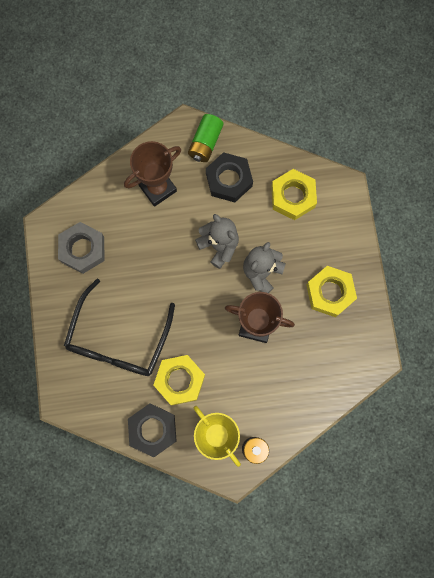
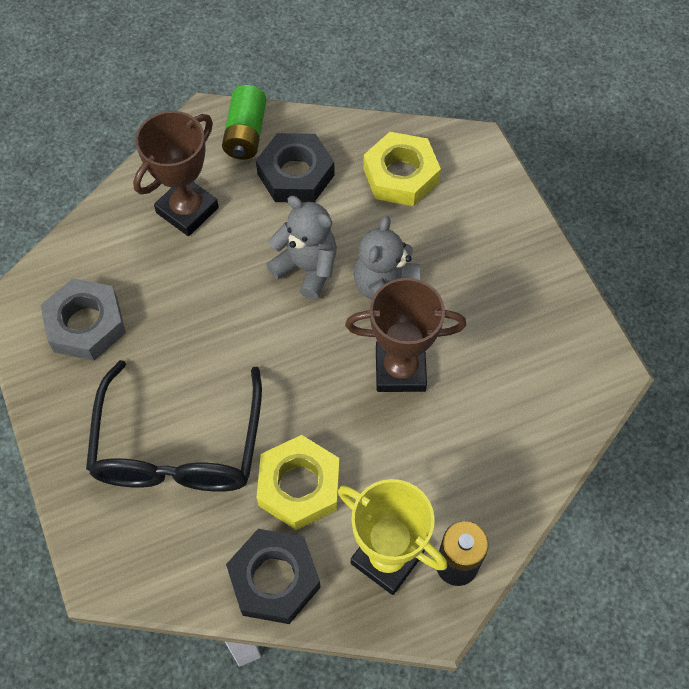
camera: 15 degrees left, 15 degrees down
yellow nut [307,266,357,317] -> none

